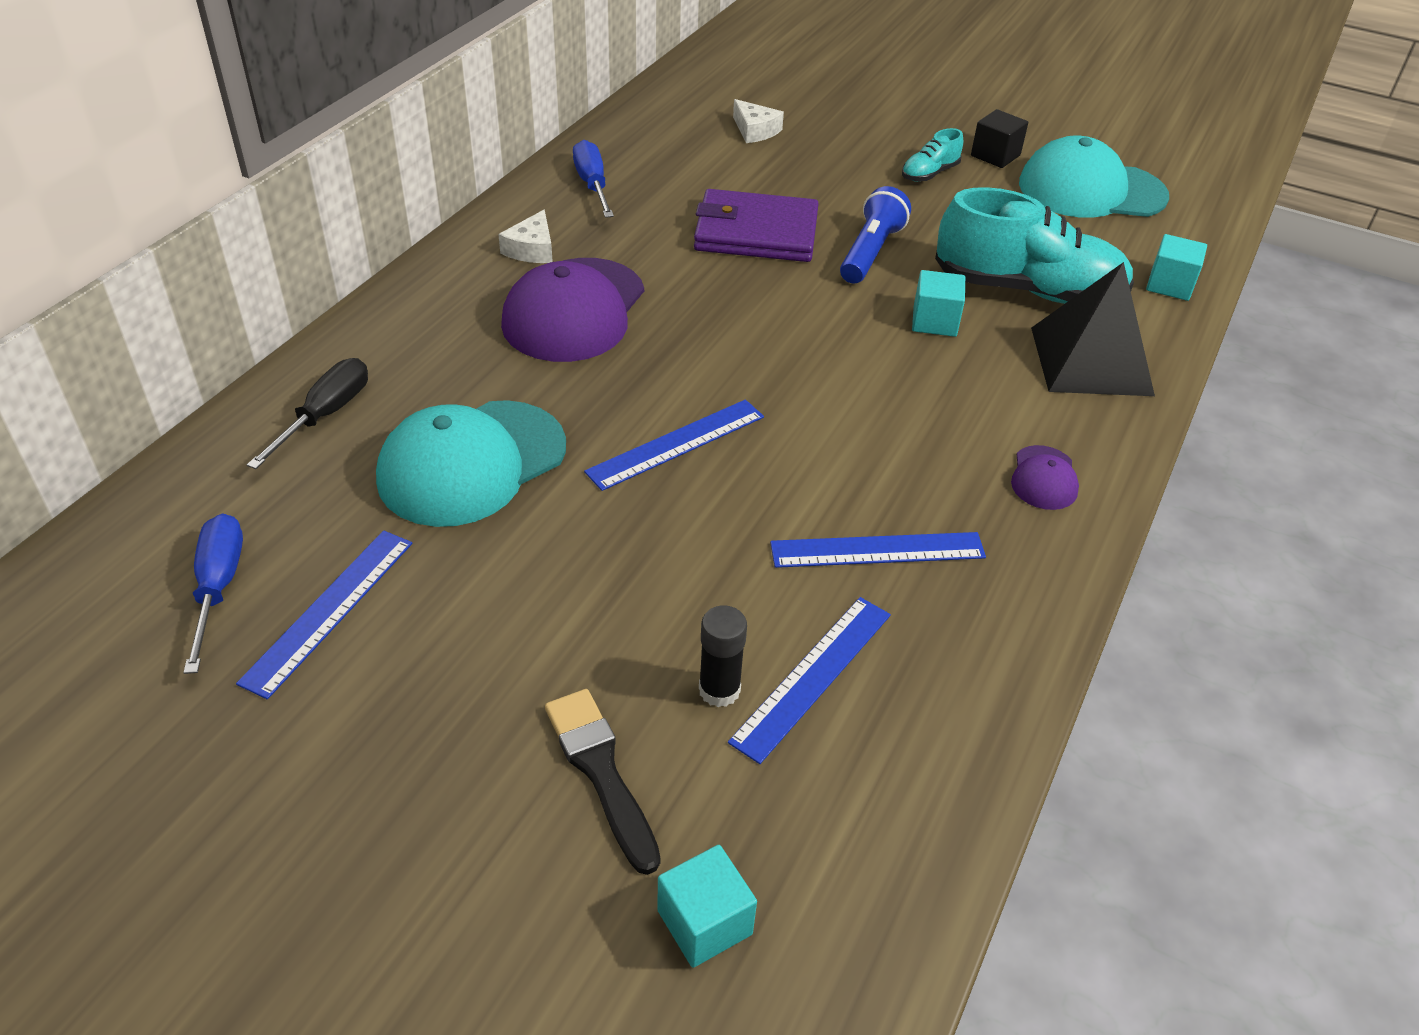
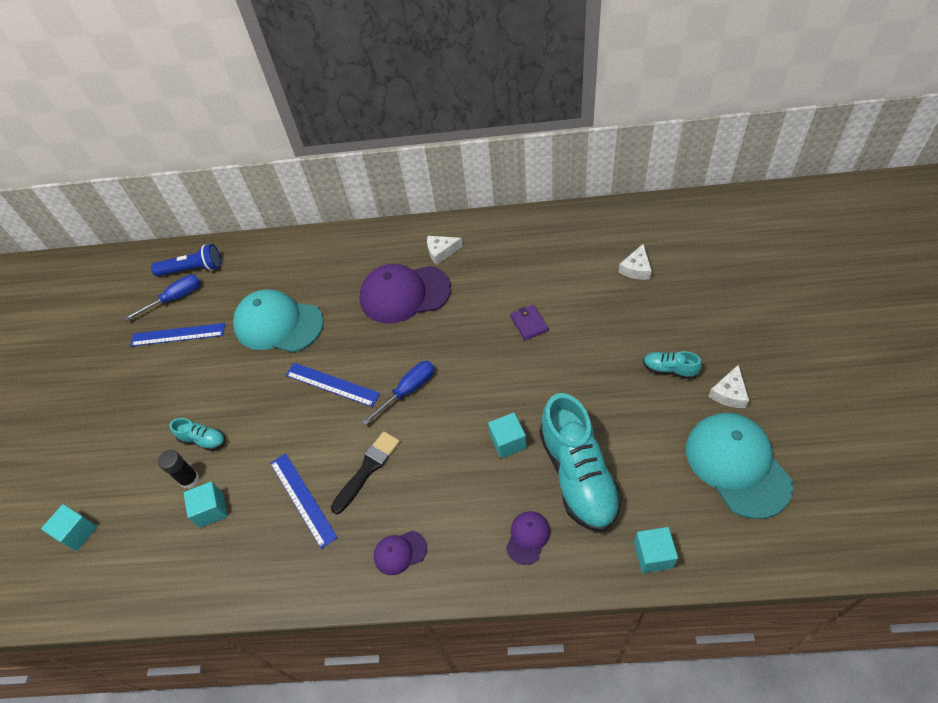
camera: 70 degrees right, 10 degrees up
black screwdriver [247,358,368,469] -> none
black brush [545,689,661,875] -> black brush moved to [331,431,400,514]
blue screwdriver [573,140,614,218] -> blue screwdriver moved to [362,361,435,426]
purple wallet [694,189,819,262] -> purple wallet [510,305,549,340], size x0.47
blue ruler [728,597,891,764] -> turquoise cube [184,481,227,528]
blue flashlight [840,186,911,283] -> blue flashlight moved to [151,244,221,276]
black cube [971,109,1028,168] -> white cheese [708,365,749,408]
black pyramid [1031,262,1155,396] -> purple cap [506,511,550,565]
none -> turquoise shoe [169,418,225,451]

